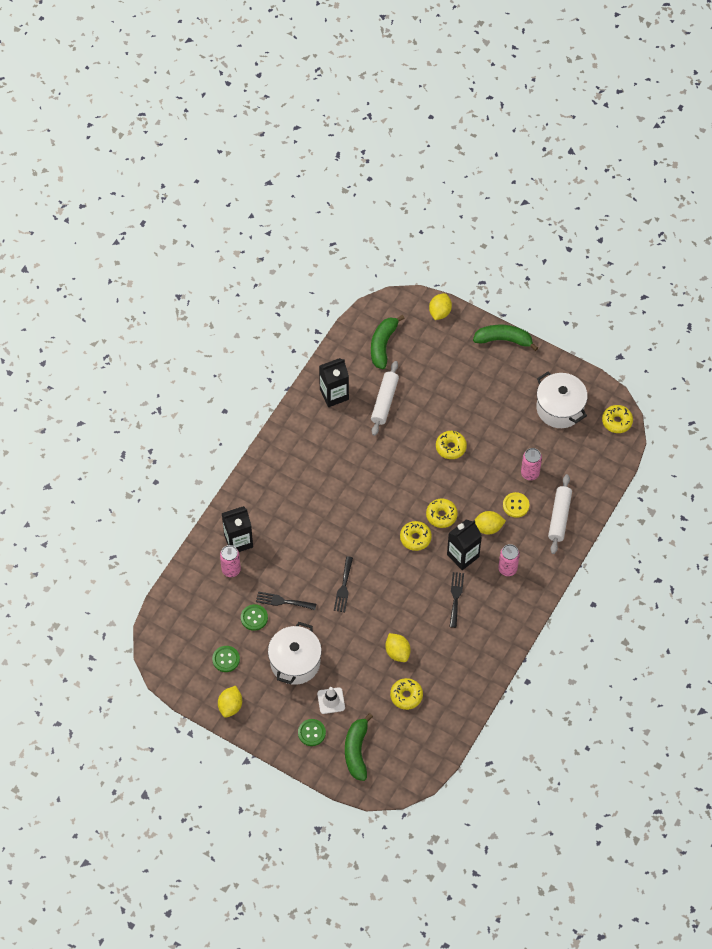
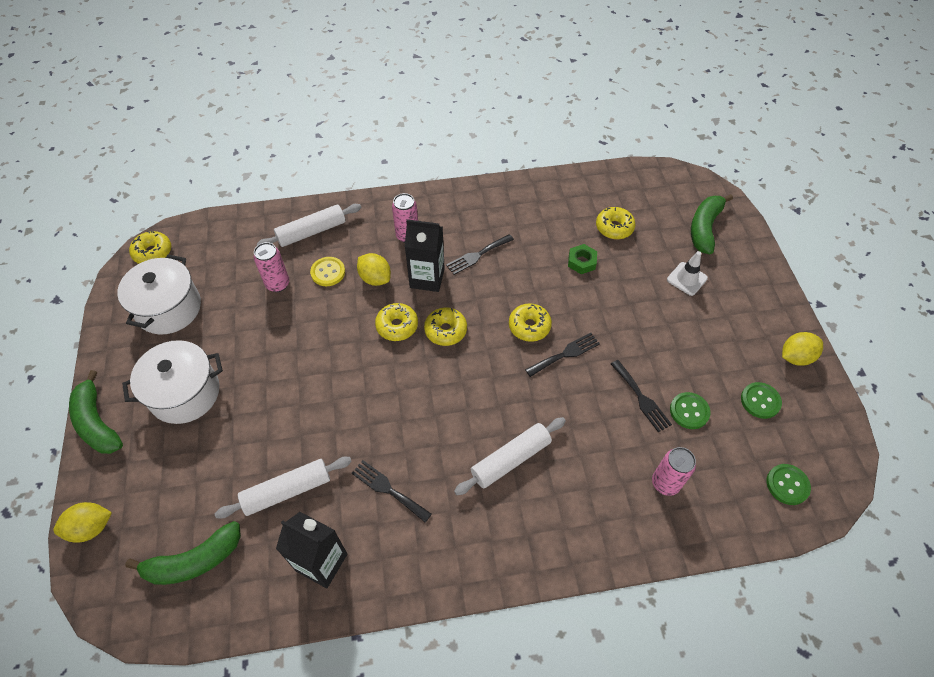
camera: 130 degrees left, 5 degrees down
black carton [222,506,253,552] -> none
white pot [268,622,322,685] -> white pot moved to [122,340,223,424]
green button [298,719,326,746] -> green button moved to [767,464,811,505]
green banana [345,713,373,781] -> green banana turned 150 degrees clockwise [691,194,733,254]
yellow lemon [385,633,411,662] -> green nut [568,244,597,274]
yellow donut [436,431,467,459] -> yellow donut moved to [509,303,552,342]
none -> black fork [352,460,432,523]
none -> white rolling pin [454,417,566,495]

